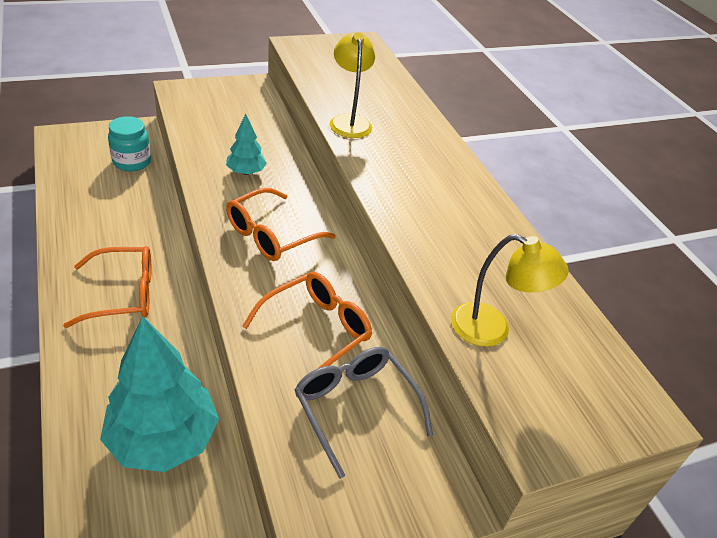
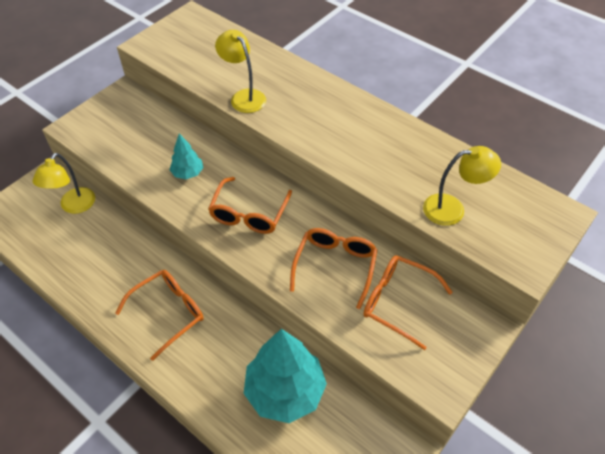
camera: 25 degrees left, 10 degrees up
turquoise jar [108,116,151,172] -> yellow lamp [33,153,95,214]
grey glasses [294,347,433,479] -> orange glasses [363,255,453,350]

